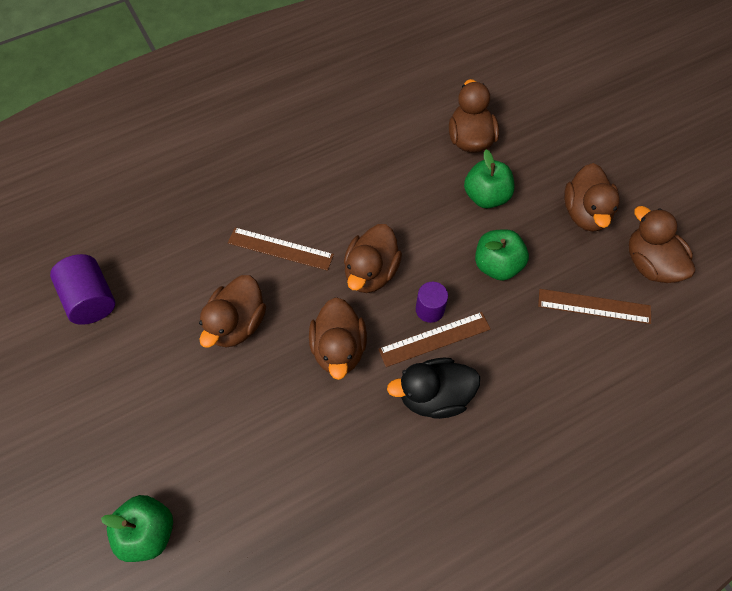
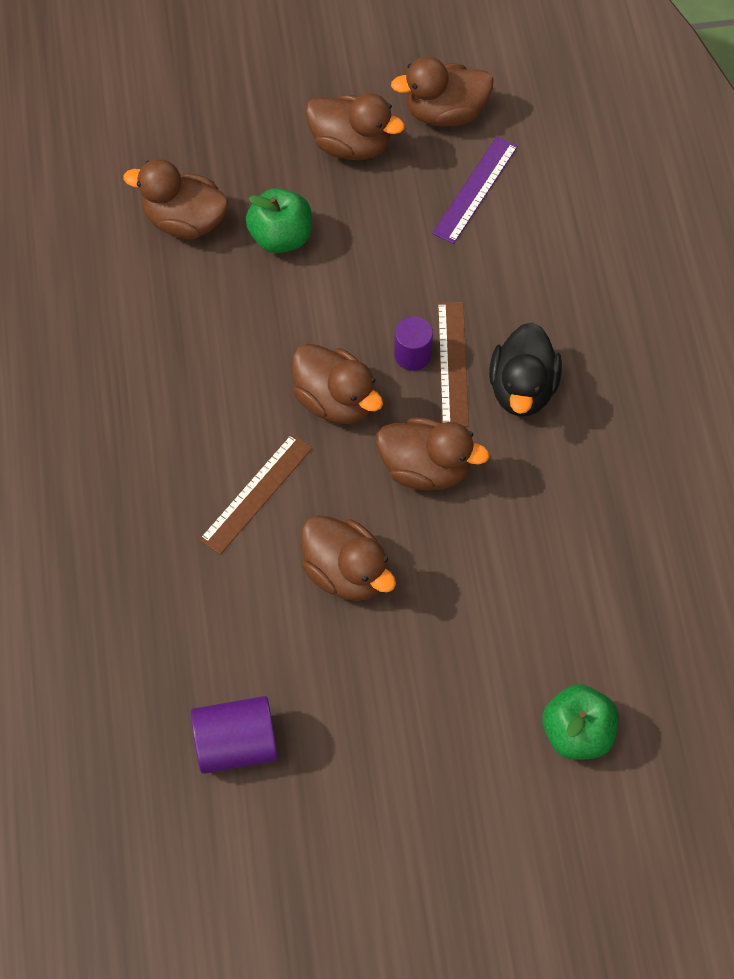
camera: 70 degrees left, 0 degrees up
green apple [475,229,529,281] -> none
brown ruler [538,289,651,324] -> purple ruler [432,136,518,244]

